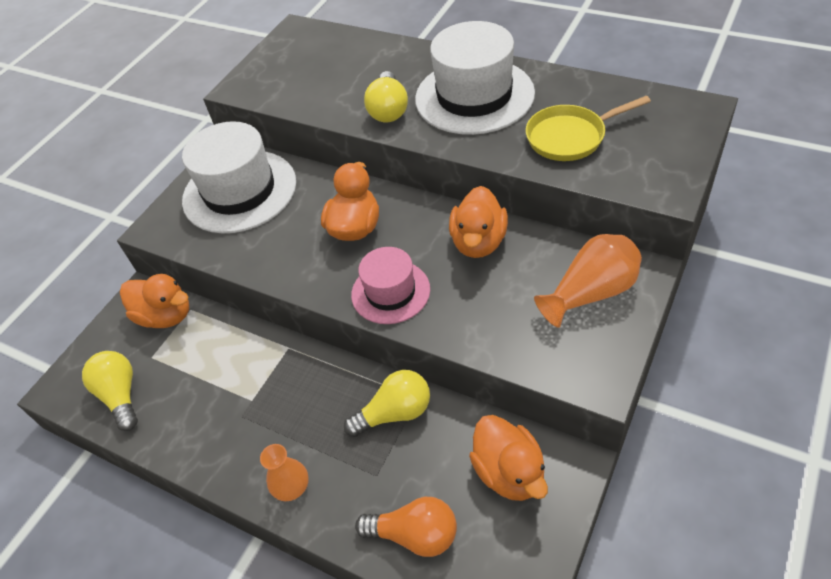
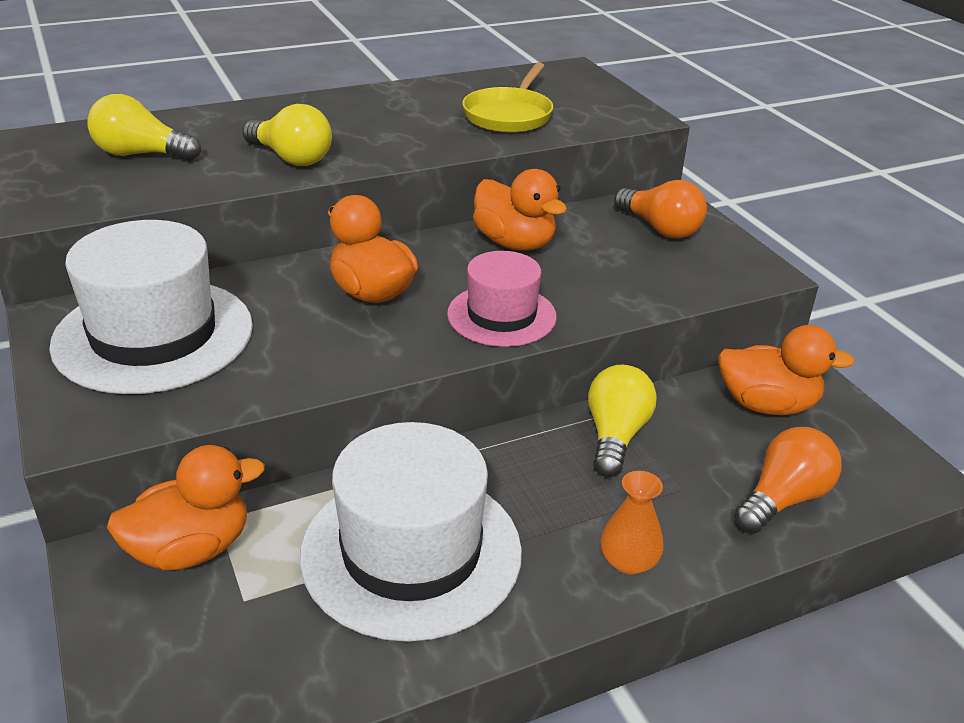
camera: 60 degrees left, 15 degrees down
yellow light bulb [82,351,138,431] -> yellow light bulb moved to [87,94,201,161]
white hat [415,21,535,135] -> white hat moved to [300,422,522,642]
orange vase [534,234,642,328] -> orange light bulb [614,180,707,239]

